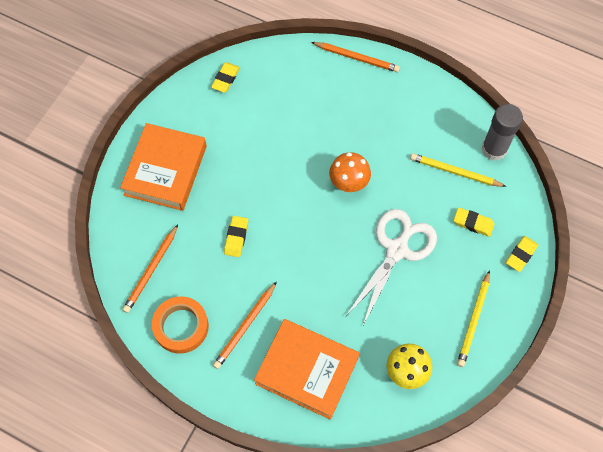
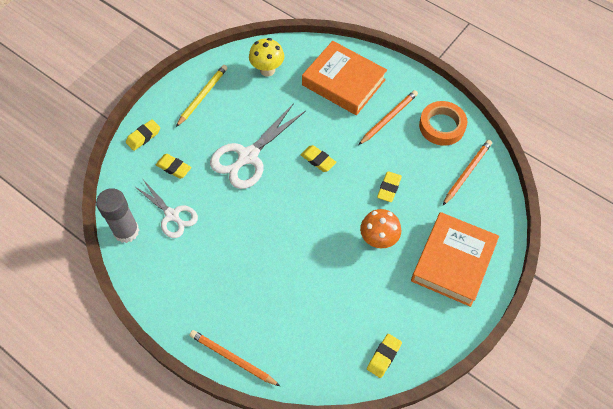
camera: 170 degrees left, 5 degrees down
orange mushroom [329,152,371,193] -> orange mushroom moved to [360,209,401,248]
yellow pencil [410,153,506,187] -> white scissors [134,180,198,238]
none -> yellow eraser [301,145,336,172]

